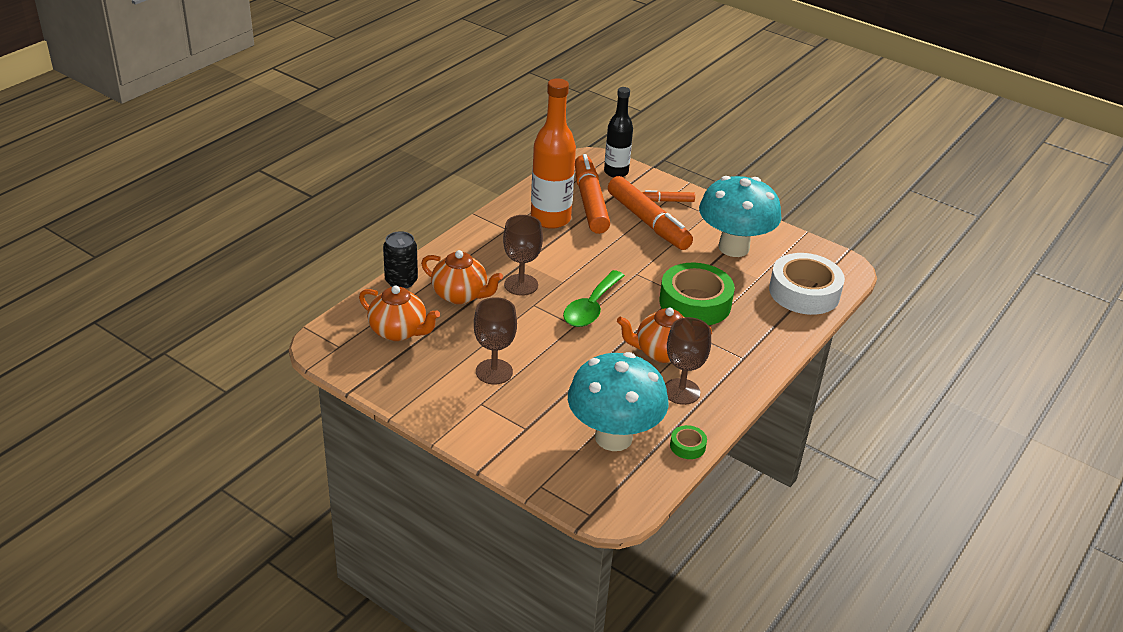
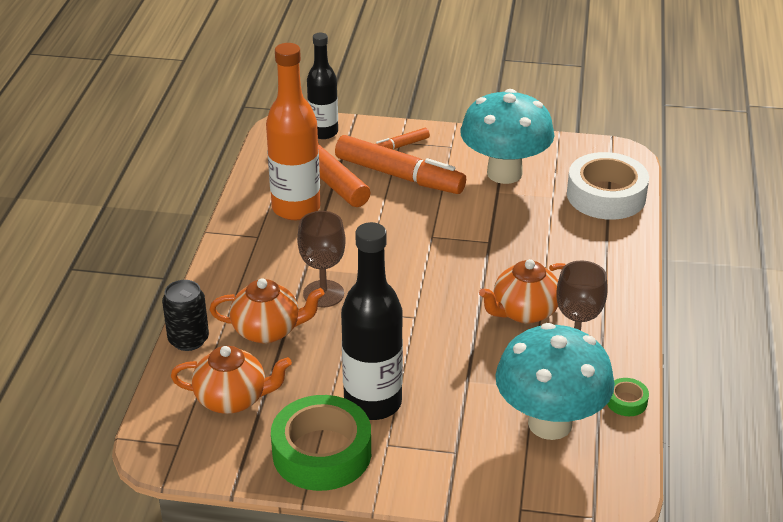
camera: 25 degrees left, 0 degrees up
brown goblet [474,297,517,384] -> black bottle [341,222,403,420]
green spoon [563,270,625,327] -> none
green tape [660,263,735,325] -> green tape moved to [271,395,371,491]

